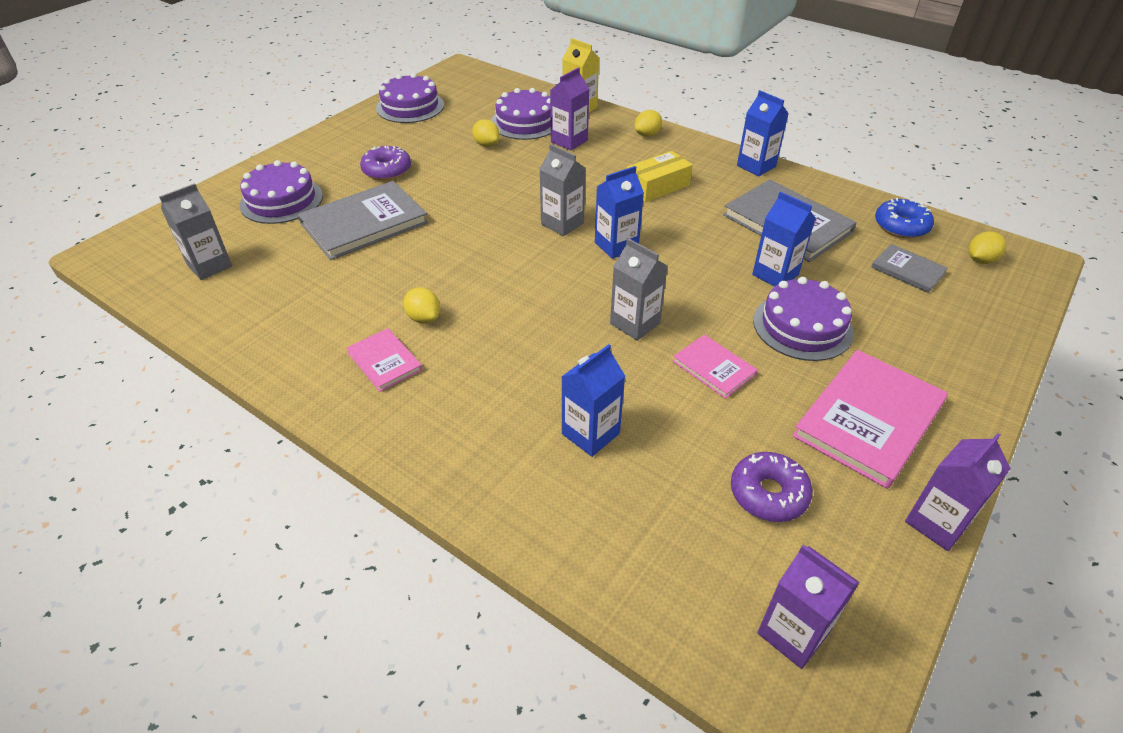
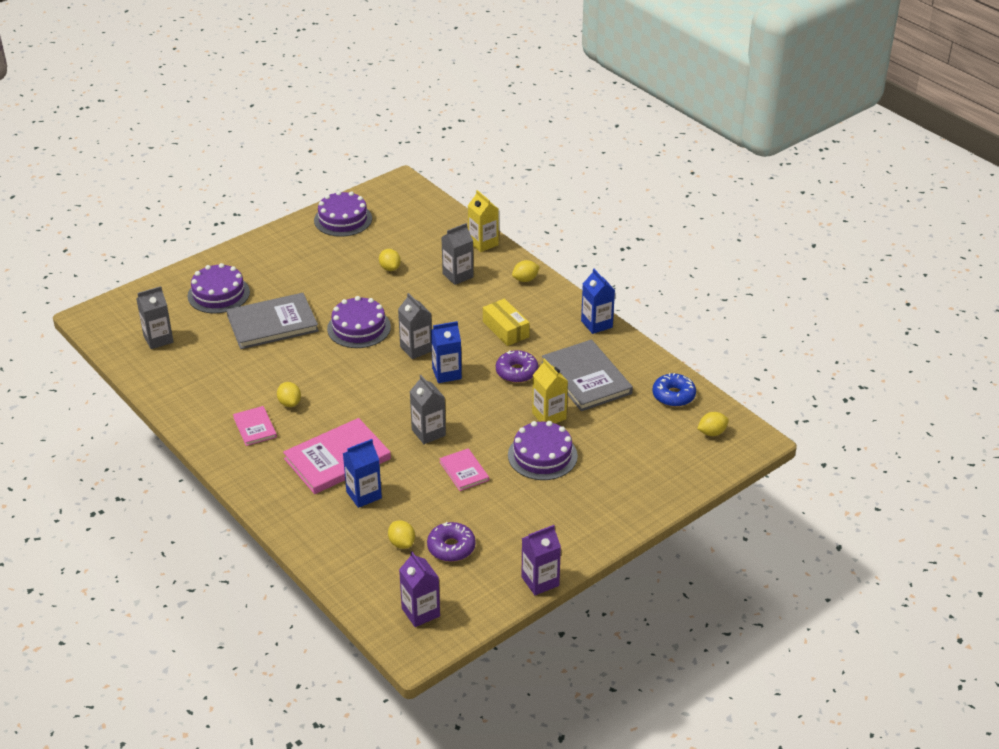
camera: 15 degrees right, 5 degrees down
purple donut [360,146,411,180] -> purple donut moved to [496,350,538,383]
purple cake [491,88,551,140] -> purple cake moved to [327,296,391,348]
purple carton [550,67,589,151] -> grey carton [442,223,473,285]
yellow box [627,151,693,202] -> yellow box turned 75 degrees clockwise [483,299,530,346]
blue carton [752,192,816,287] -> yellow carton [532,358,568,424]
pink book [792,350,948,489] -> pink book moved to [283,418,391,494]
grey book [871,244,948,293] -> none
none -> yellow lemon [388,520,415,549]

